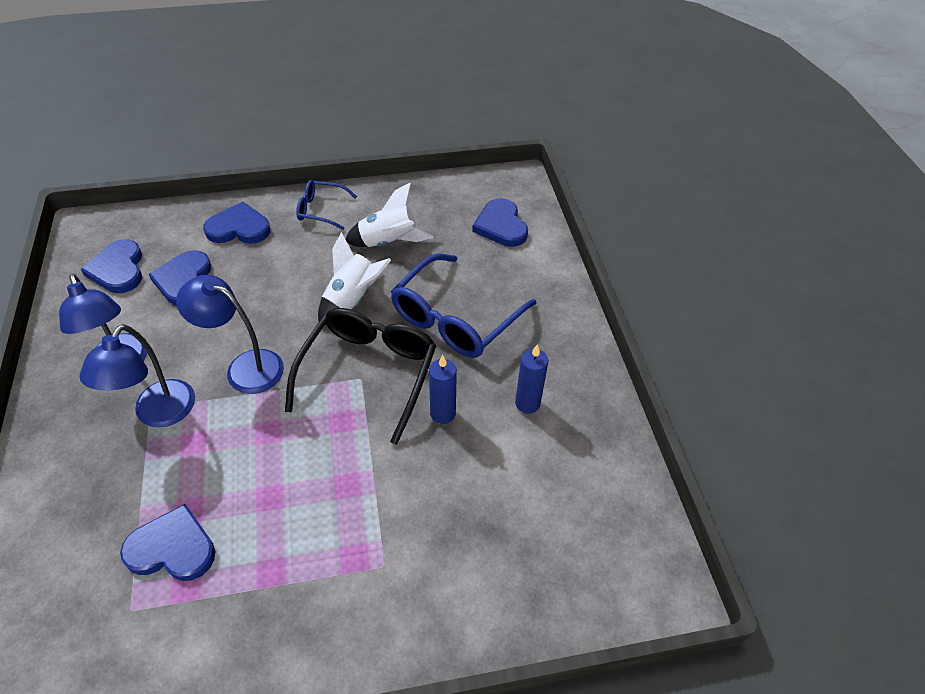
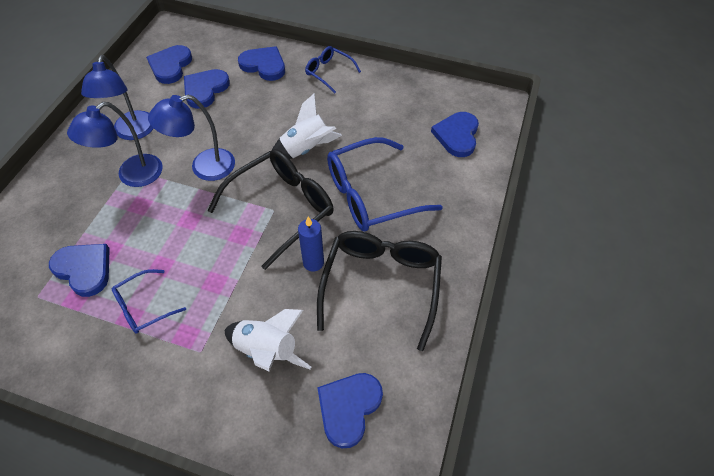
camera: 30 degrees right, 5 degrees up
blue lamp [176,275,284,394] -> blue lamp turned 75 degrees counterclockwise [148,95,235,181]
white rocket [345,182,433,247] -> white rocket moved to [225,309,311,372]
blue candle [515,345,548,414] -> black glasses [317,231,442,351]
none -> blue glasses [112,269,186,334]
none -> blue heart [317,373,383,448]

